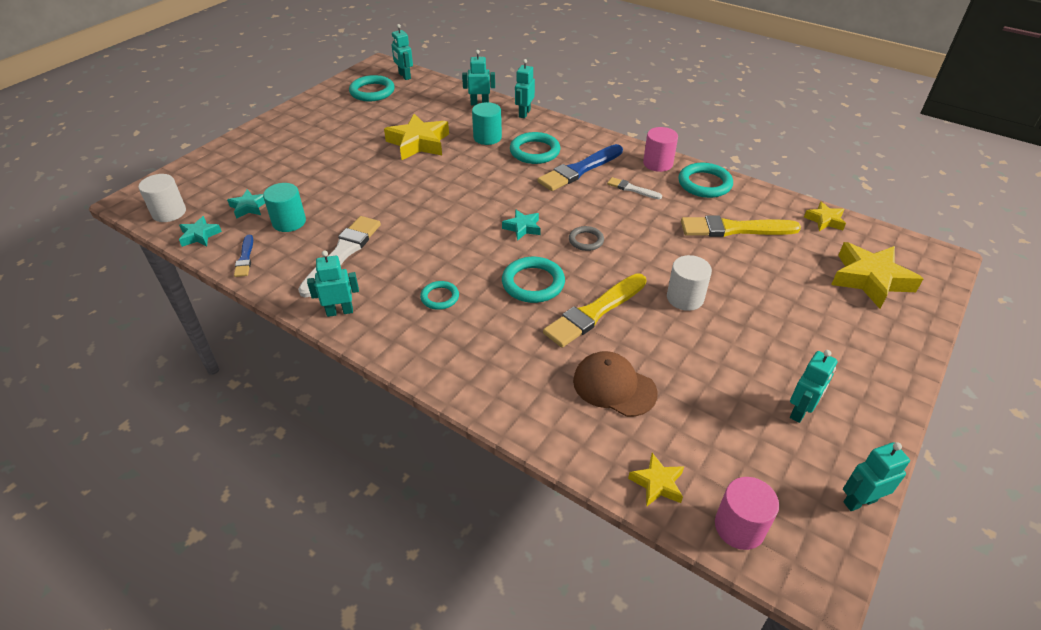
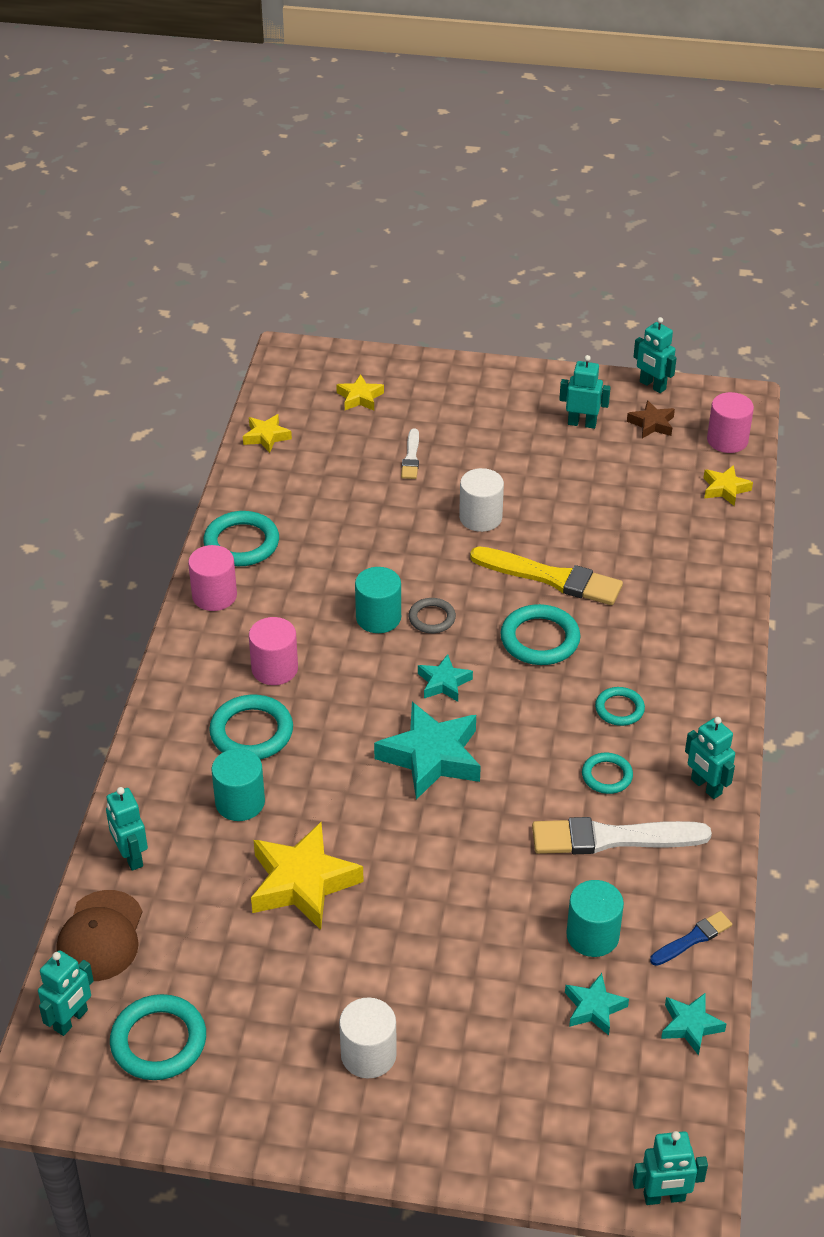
camera: 115 degrees left, 0 degrees up
white cylinder [139,174,186,222] -> white cylinder moved to [339,997,397,1079]
turquoise robot [515,59,535,118] -> turquoise robot moved to [632,1131,708,1205]
blue brush [538,144,623,191] -> pink cylinder [249,617,298,685]
brown cap [573,351,658,417] -> brown cap moved to [56,890,143,981]
white brush [607,177,662,199] -> white brush moved to [401,428,419,479]
yellow brush [681,215,801,237] -> none
yellow star [831,242,923,309] -> yellow star [336,374,384,410], size x0.53
none -> turquoise cylinder [355,567,401,633]
none -> turquoise star [374,702,481,800]
none -> turquoise ring [582,753,633,794]
none -> brown star [627,400,675,438]

